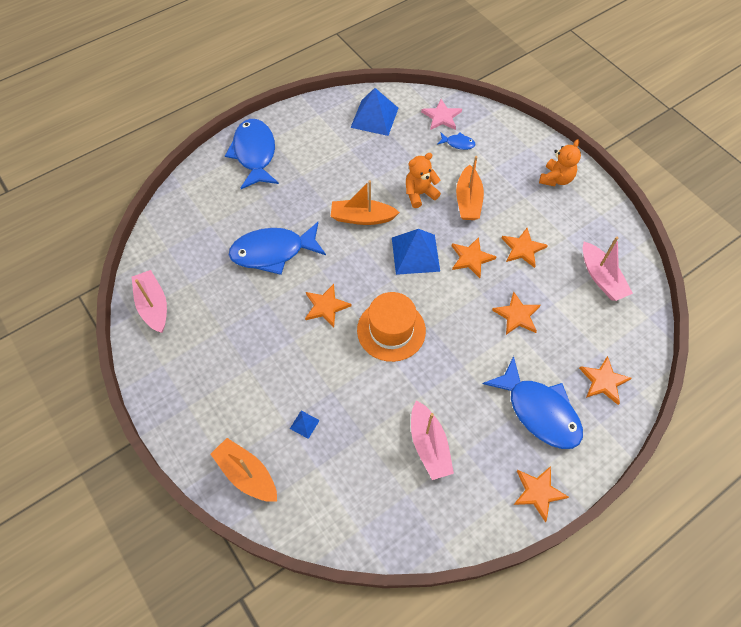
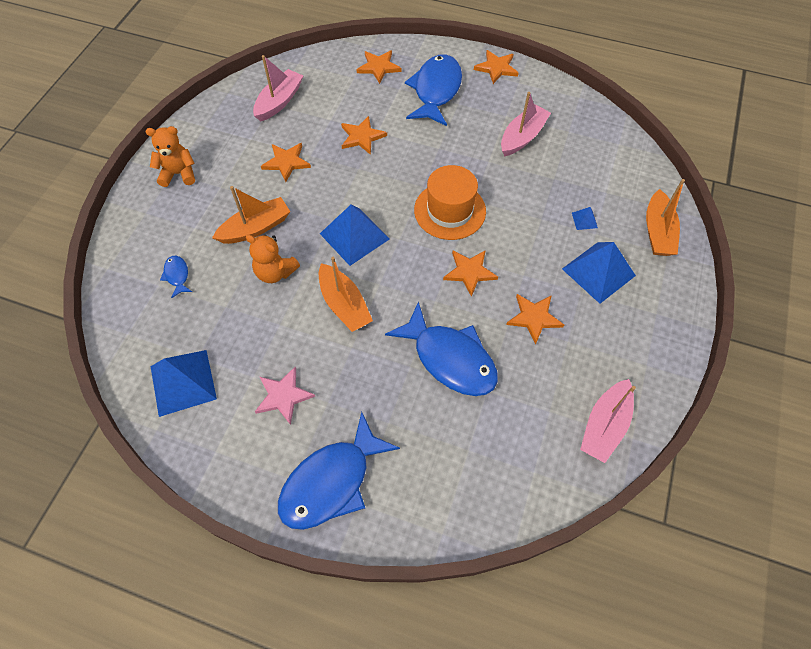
camera: 125 degrees left, 0 degrees up
pink star [421,99,462,130] -> pink star moved to [255,367,315,425]
orange star [452,237,496,278] -> orange star moved to [506,294,564,344]
none -> blue pyramid [562,242,636,304]

